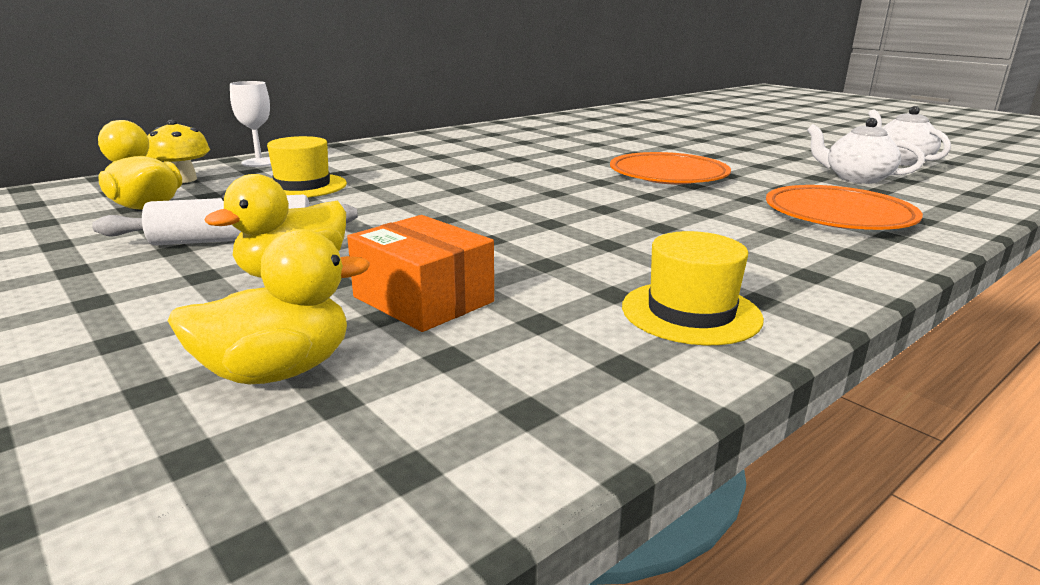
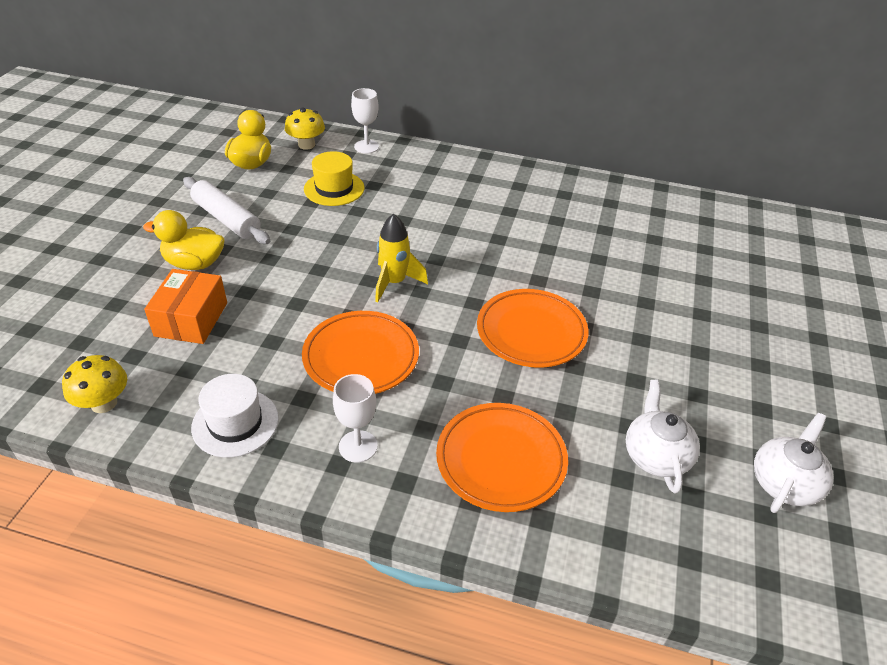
camera: 55 degrees right, 20 degrees up
yellow duck [168,229,370,384] -> none
yellow hat [622,231,764,345] -> white hat [191,374,279,458]
none -> yellow mushroom [62,355,127,413]
none -> orange plate [302,311,419,394]
none -> white goblet [333,374,378,463]
none -> yellow rocket [375,213,428,303]

